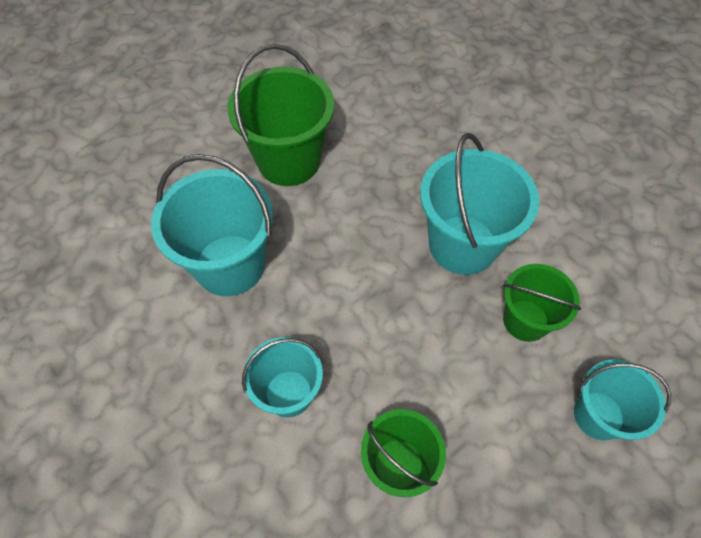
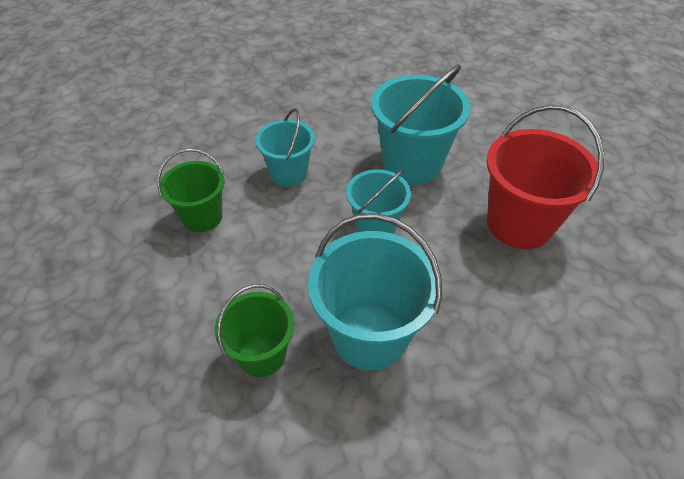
camera: 110 degrees right, 10 degrees down
green bucket [227,44,334,186] -> red bucket [486,105,604,249]
turquoise bucket [574,359,671,440] -> turquoise bucket moved to [346,168,411,234]

